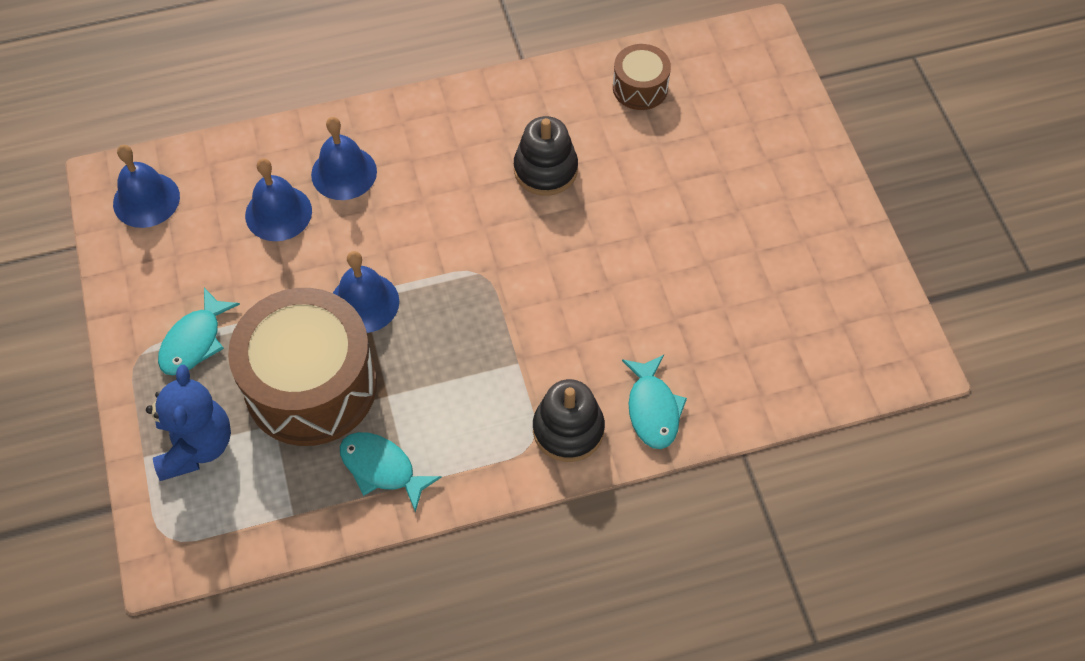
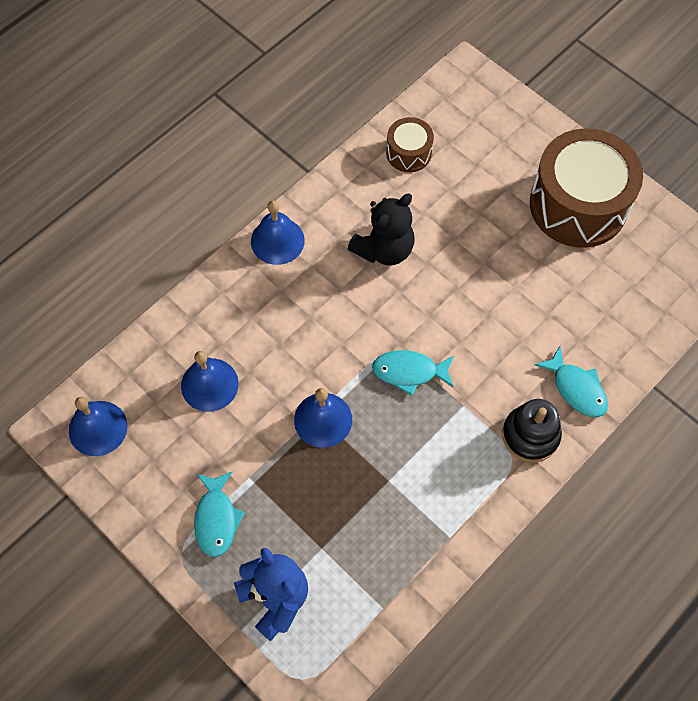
camera: 30 degrees left, 5 degrees up
brown drum [228,288,377,446] -> brown drum moved to [530,128,643,248]
blue bell [311,117,377,200] -> blue bell moved to [251,200,305,265]
turquoise fish [340,432,442,512] -> turquoise fish moved to [372,350,454,395]
black stacking toy [514,116,578,196] -> black teddy bear [348,194,414,266]

